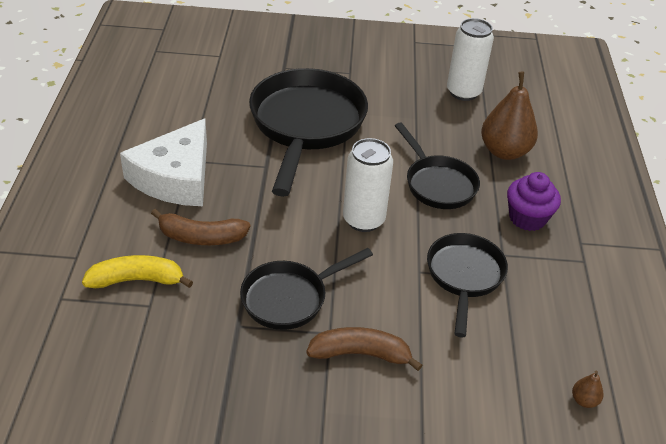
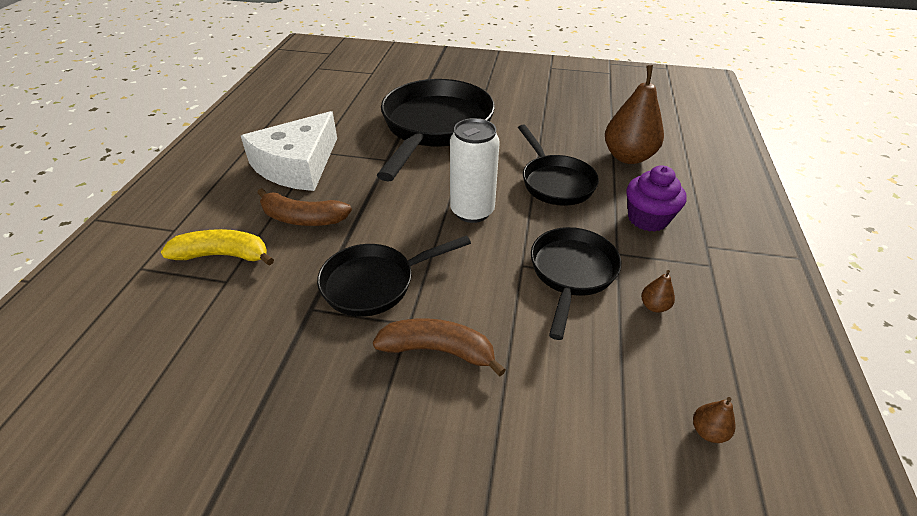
camera: 10 degrees right, 0 degrees up
white can [447,18,494,101] -> none
none -> brown pear [641,270,675,312]

